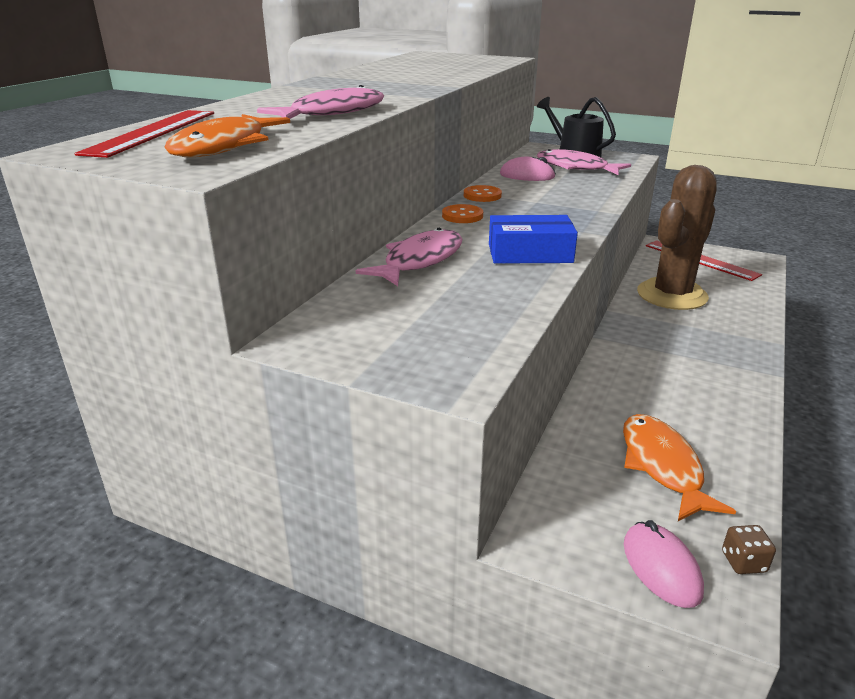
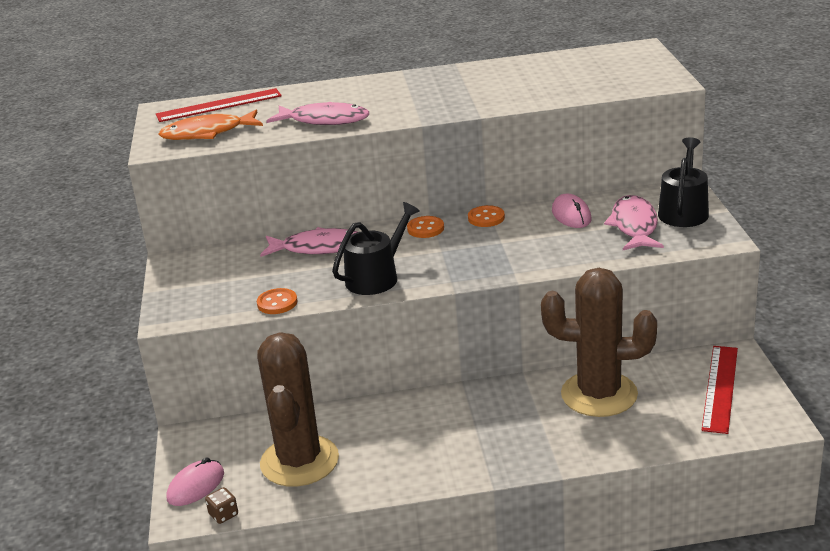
camera: 60 degrees right, 0 degrees up
blue box [489,215,578,264] -> black watering can [332,202,420,295]
orange fish [623,414,736,521] -> brown cactus [257,332,339,487]
none -> orange button [257,288,298,314]

